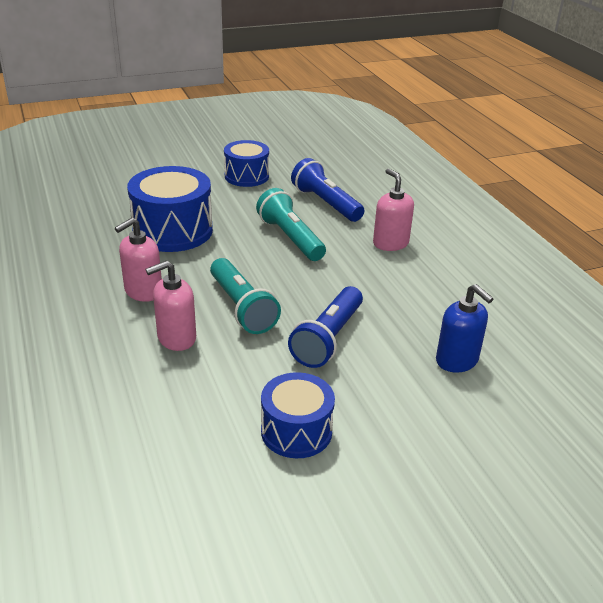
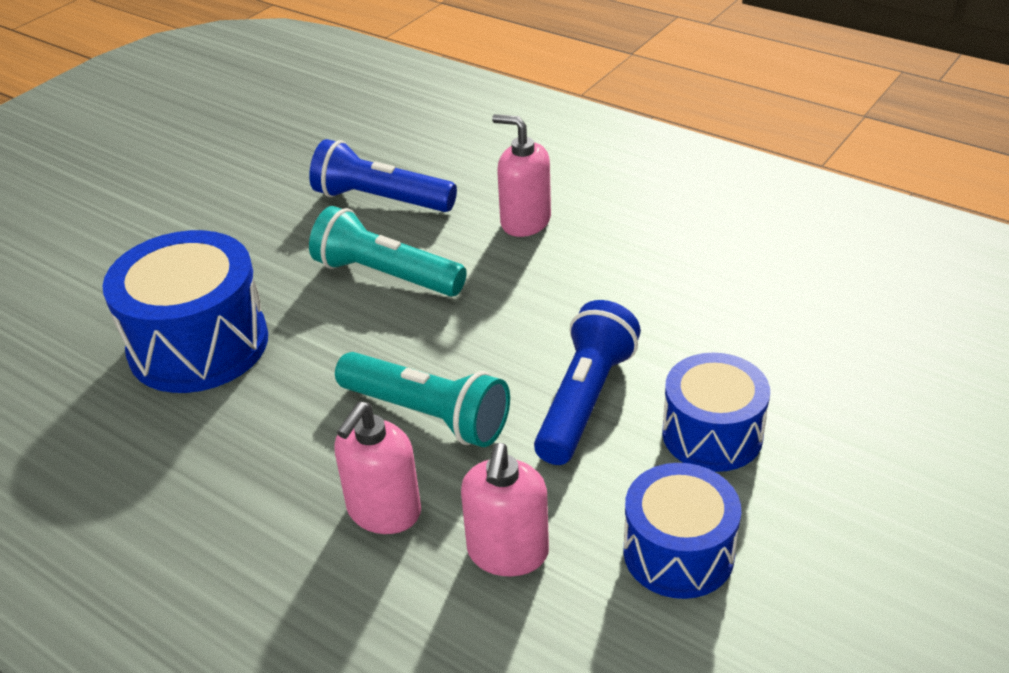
camera: 30 degrees left, 5 degrees up
pink soap dispenser [115,218,162,302] -> pink soap dispenser moved to [461,443,549,576]
blue drum [224,140,269,187] -> blue drum moved to [662,353,770,472]
blue flashlight [288,286,363,368] -> blue flashlight turned 150 degrees counterclockwise [534,300,641,465]
blue soap dispenser [436,284,493,373] -> none

